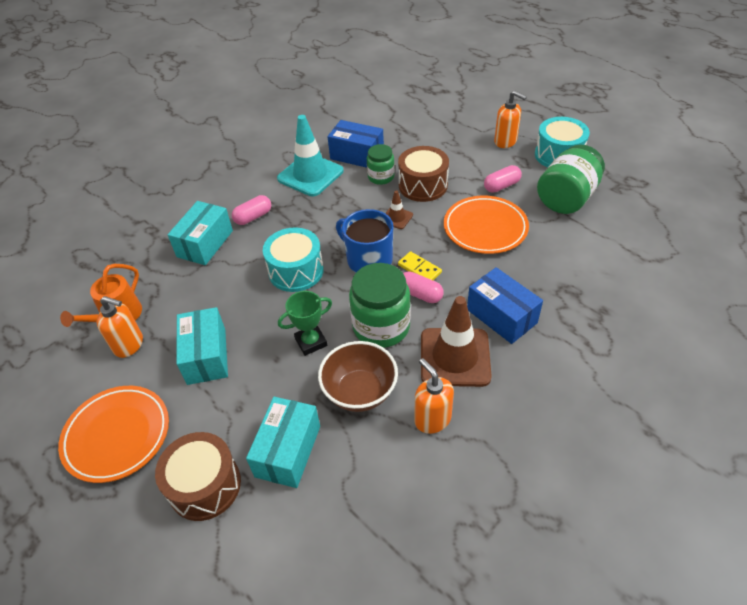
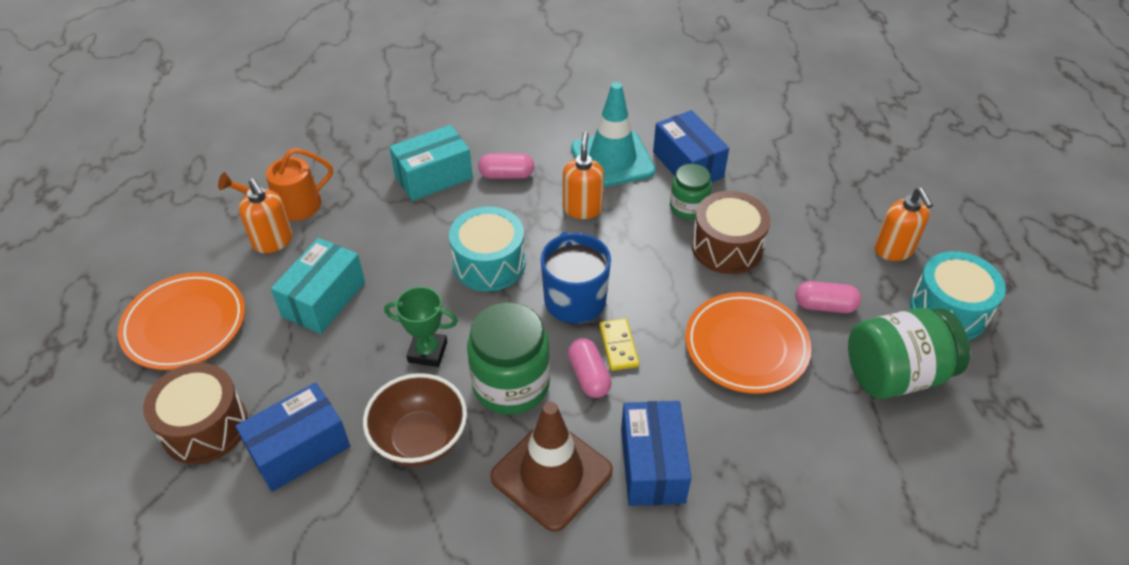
camera: 35 degrees right, 0 degrees up
turquoise box [246,397,320,488] -> blue box [235,382,350,492]
brown traffic cone [385,190,413,229] -> none
orange soap dispenser [415,358,454,434] -> orange soap dispenser moved to [563,132,604,219]

